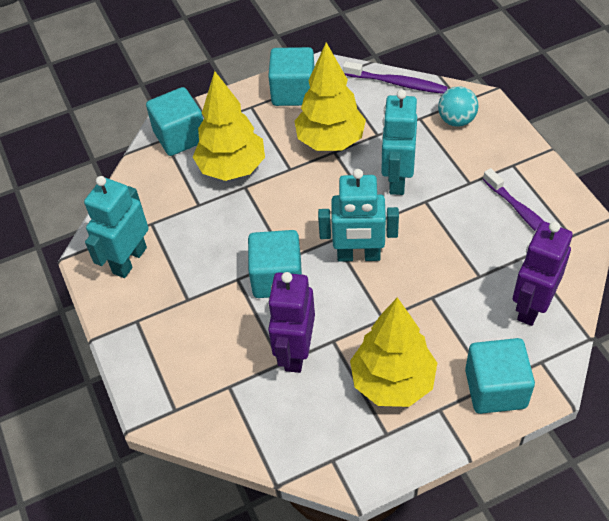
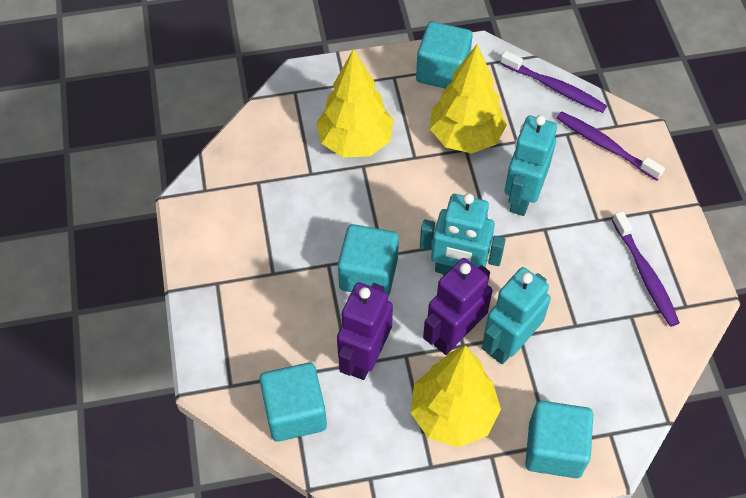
camera: 10 degrees right, 5 degrees up
turquoise robot [84,176,149,278] -> turquoise robot moved to [482,267,551,364]
turquoise cube [146,87,203,156] -> turquoise cube moved to [259,363,327,442]
turquoise ball [438,86,479,127] -> purple toothbrush [556,111,665,181]
purple robot [513,221,573,326] -> purple robot moved to [423,258,492,355]

